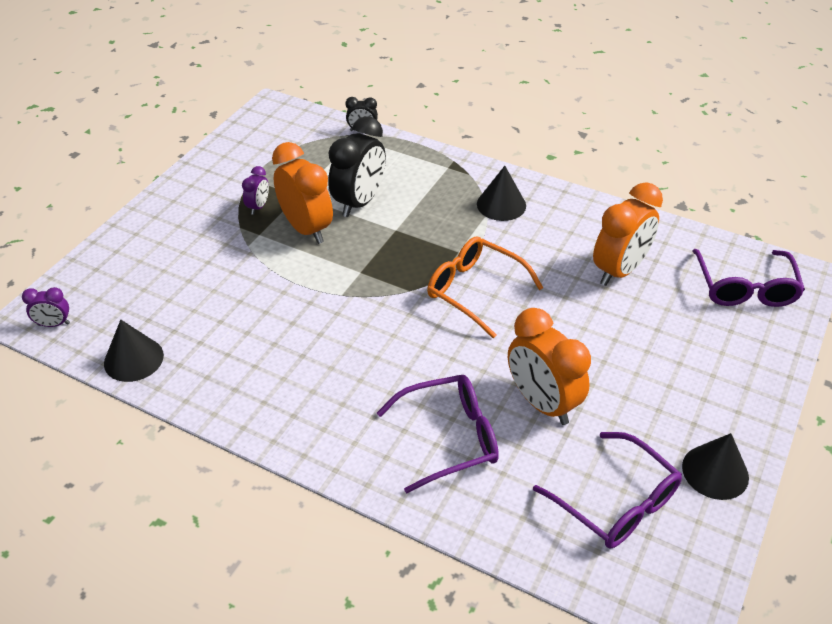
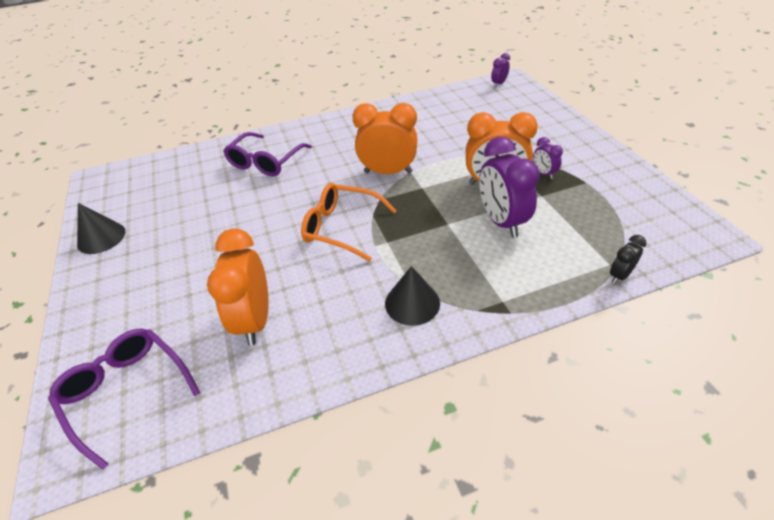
camera: 135 degrees right, 0 degrees up
black cone [104,320,164,382] -> none
black clock [328,116,386,217] -> purple clock [479,137,540,238]
orange glasses [427,236,544,338] -> orange glasses turned 150 degrees counterclockwise [301,183,397,262]
orange clock [508,308,591,425] -> orange clock moved to [352,103,417,174]
purple glasses [533,432,682,549] -> none

